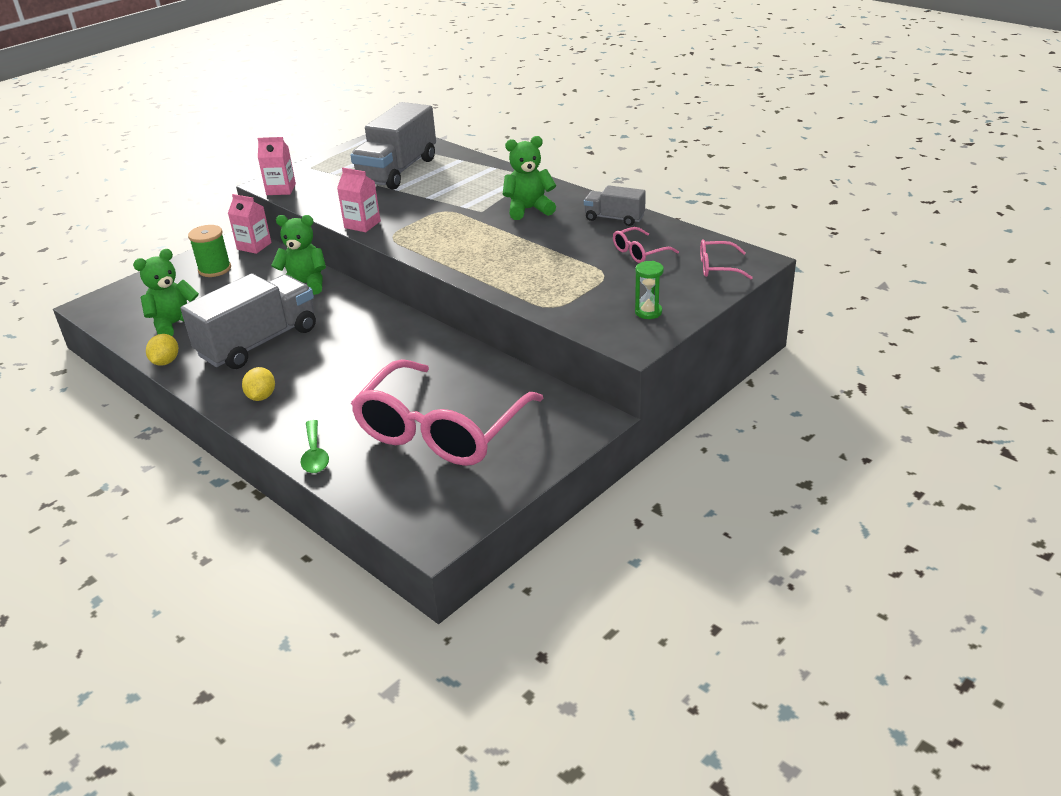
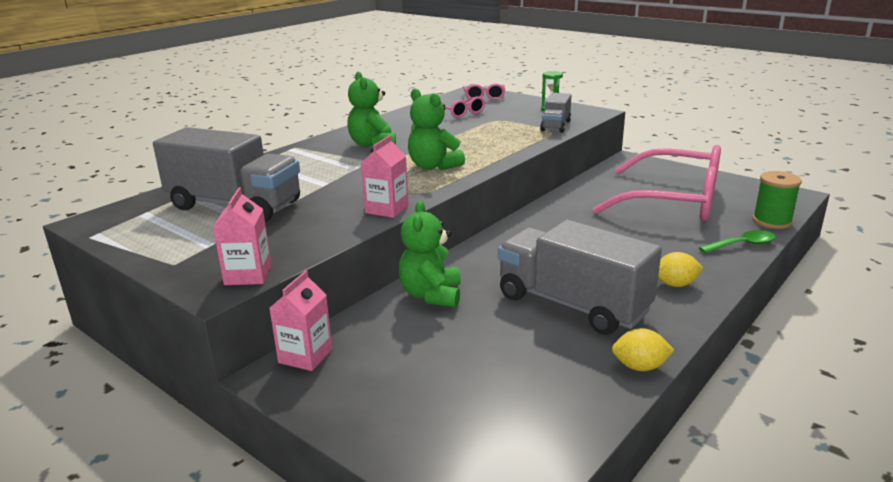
camera: 95 degrees left, 10 degrees down
green teddy bear [133,249,199,336] -> green teddy bear moved to [408,88,465,170]
green spool [188,225,231,277] -> green spool moved to [753,171,802,229]
grey truck [584,185,646,226] -> grey truck moved to [540,93,571,133]

